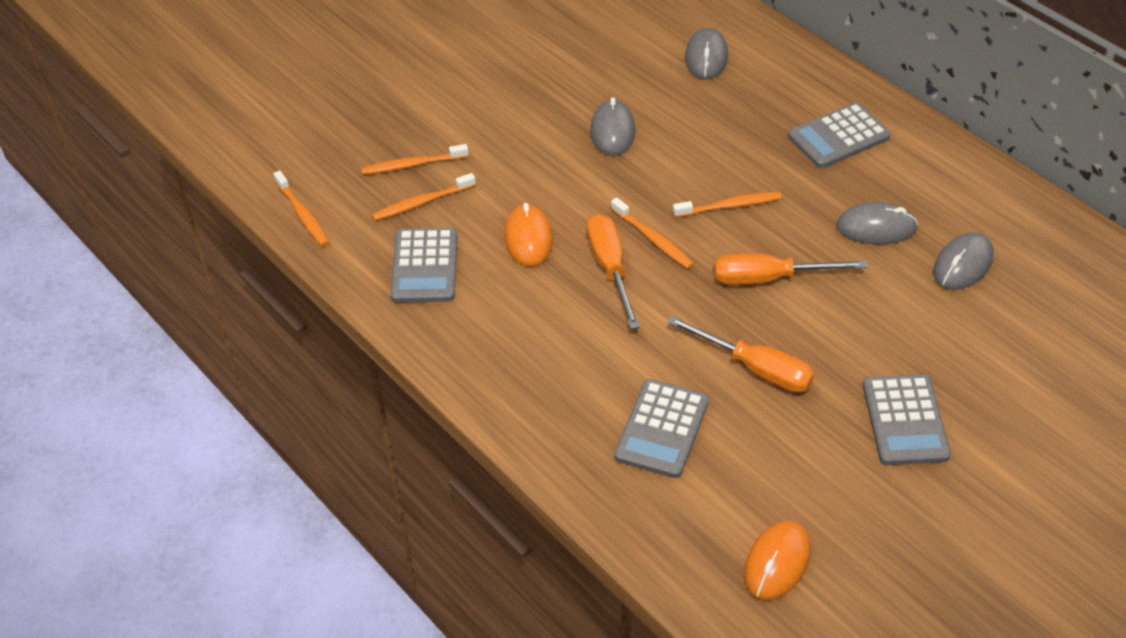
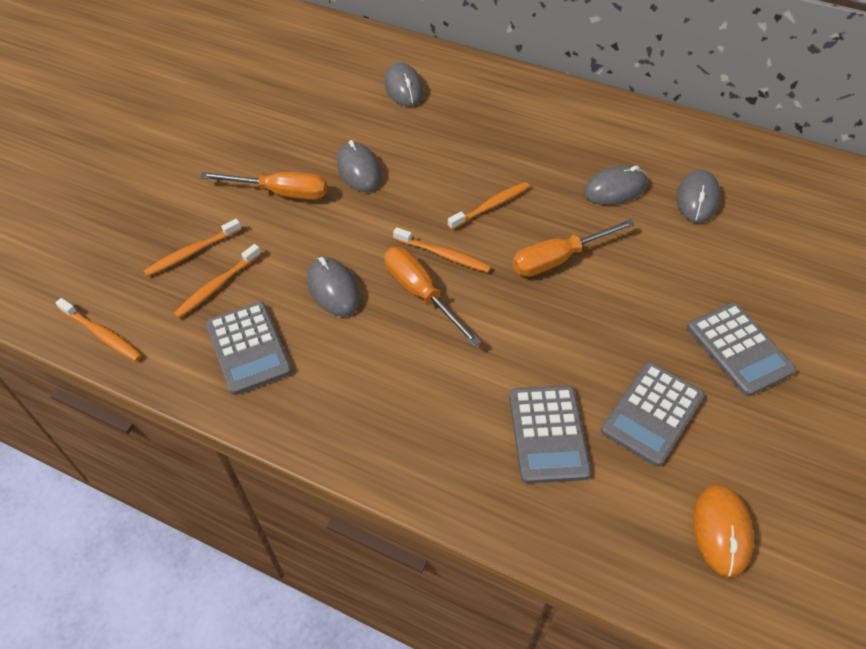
camera: 25 degrees left, 5 degrees up
orange mouse [505,203,553,267] -> grey mouse [307,257,360,316]
orange screwdriver [667,315,814,393] -> orange screwdriver moved to [200,172,327,200]
grey calculator [788,103,891,168] -> grey calculator moved to [601,362,704,467]

